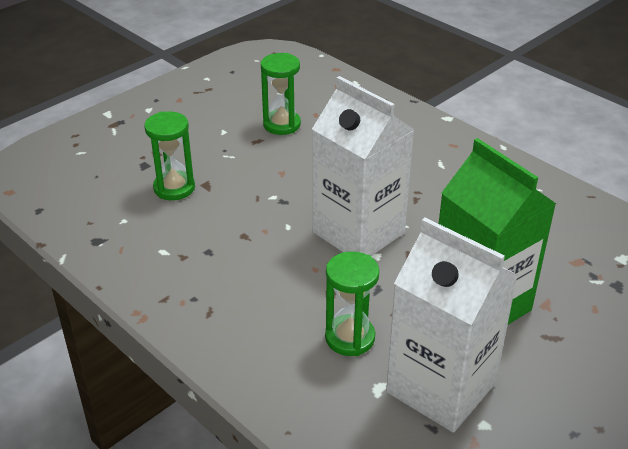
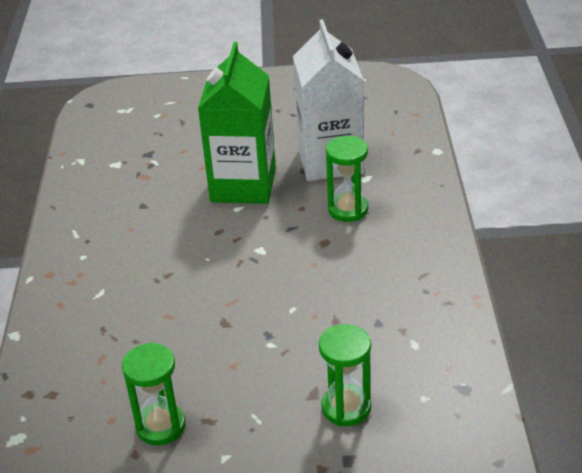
camera: 135 degrees left, 0 degrees up
white carton [312,76,415,256] -> none

